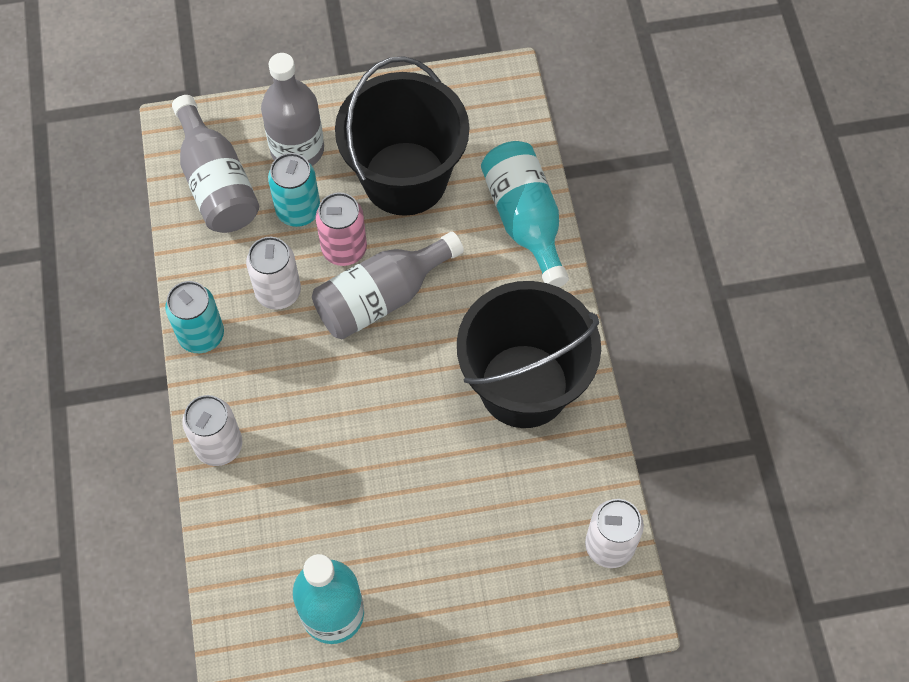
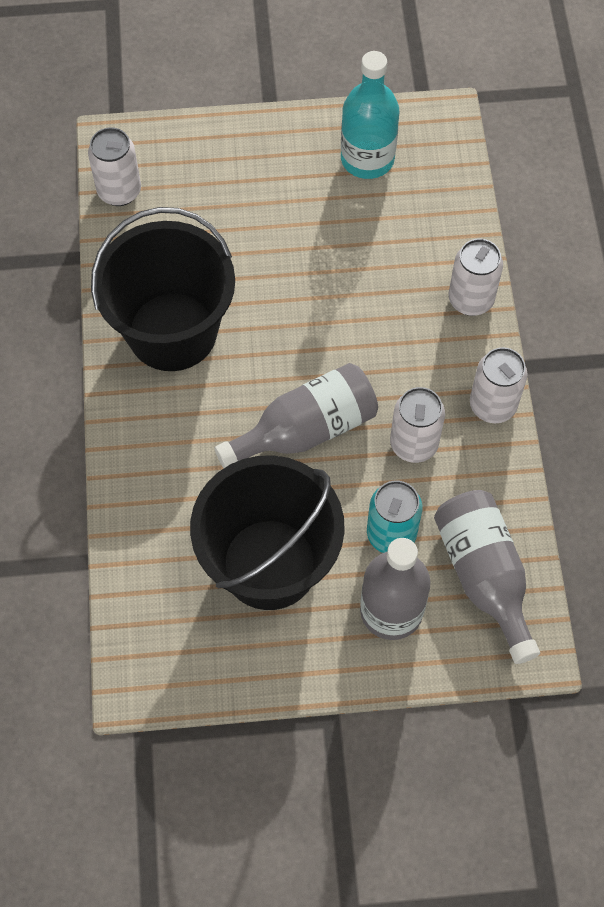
camera: 175 degrees left, 0 degrees up
turquoise can [165,281,224,353] -> white can [470,347,528,423]
pink can [316,192,367,266] -> none
turquoise bottle [481,141,569,287] -> none

